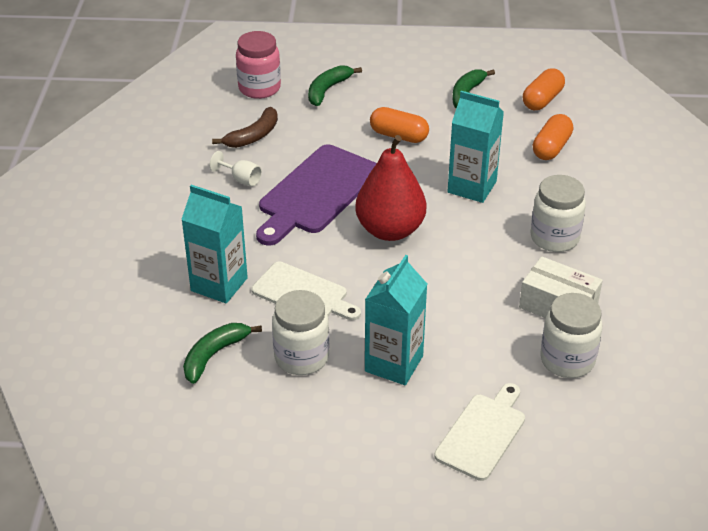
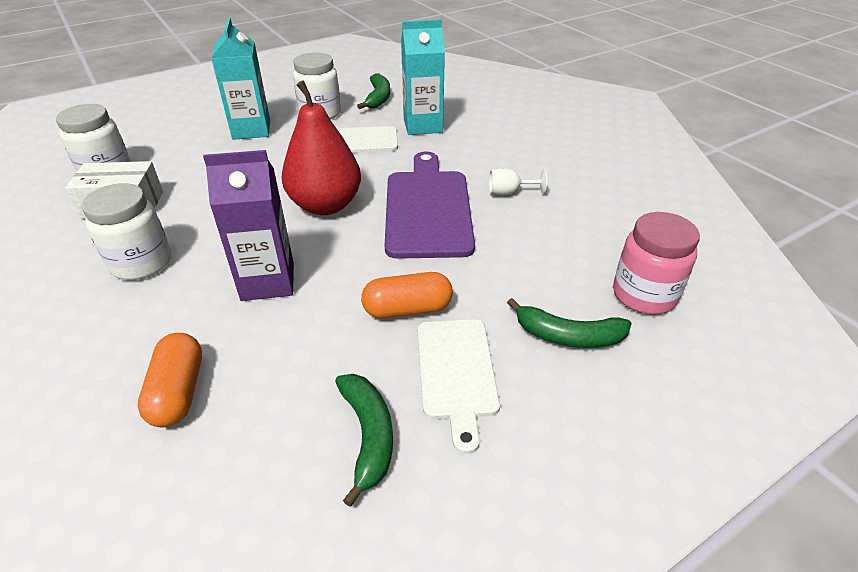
camera: 145 degrees right, 0 degrees up
brown banana [212,107,278,148] -> none
green banana [308,65,362,106] -> green banana turned 105 degrees clockwise [507,298,632,348]
white cutting board [434,383,525,481] -> white cutting board moved to [418,319,500,454]
turquoise carton [447,91,504,203] -> purple carton [203,150,294,301]
orange capsule [523,68,565,110] -> none

